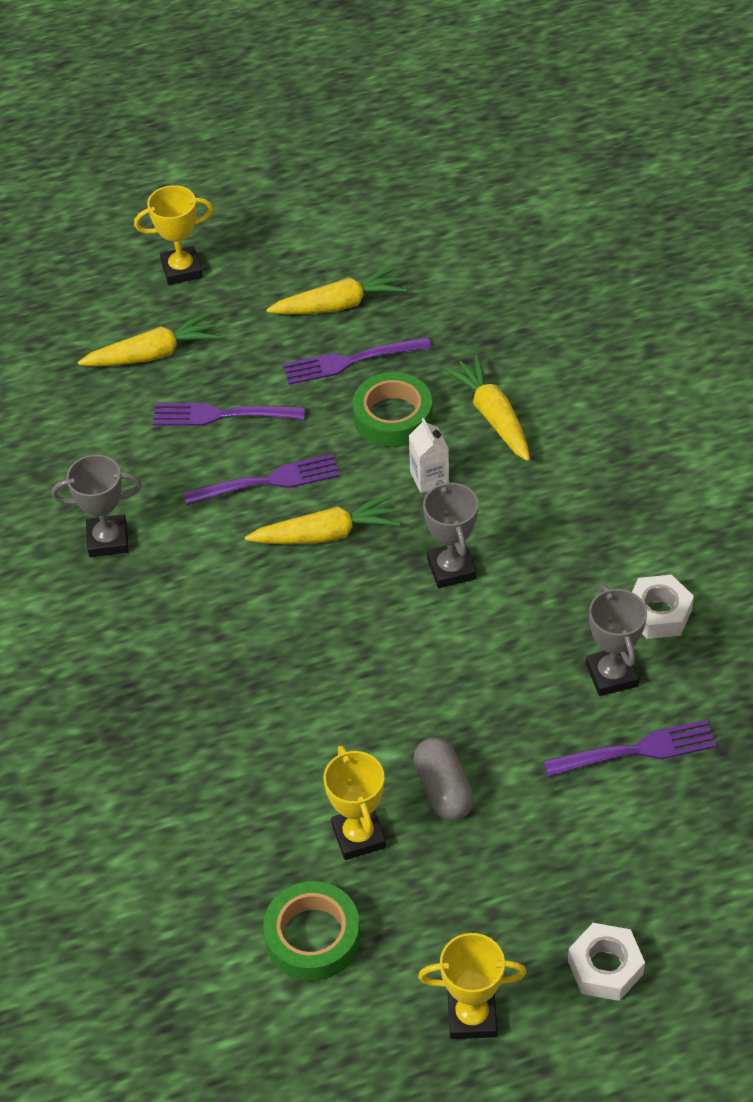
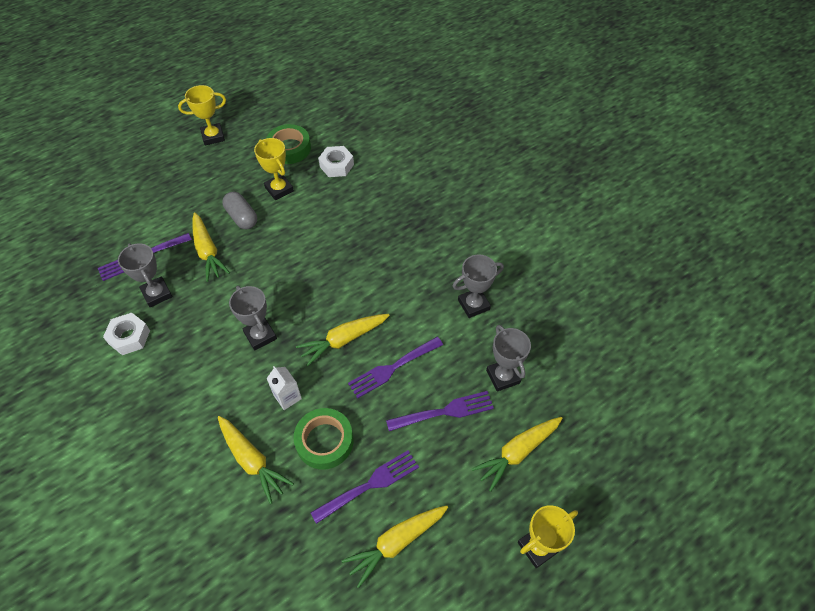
camera: 160 degrees right, 5 degrees up
white nut [568,923,645,1001] -> white nut moved to [318,146,354,177]
none -> yellow carrot [193,212,230,282]
none -> grey trophy [486,325,531,392]

